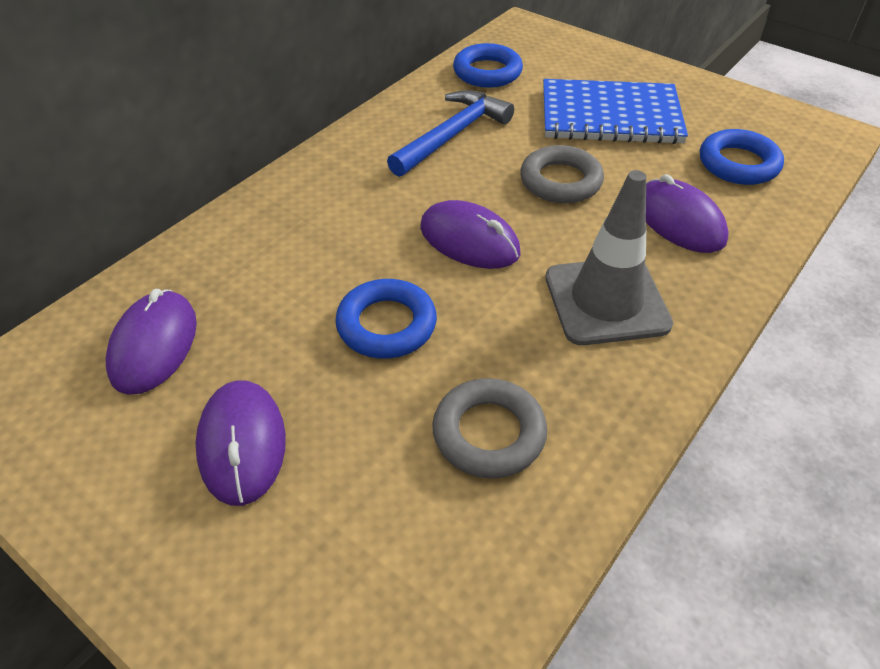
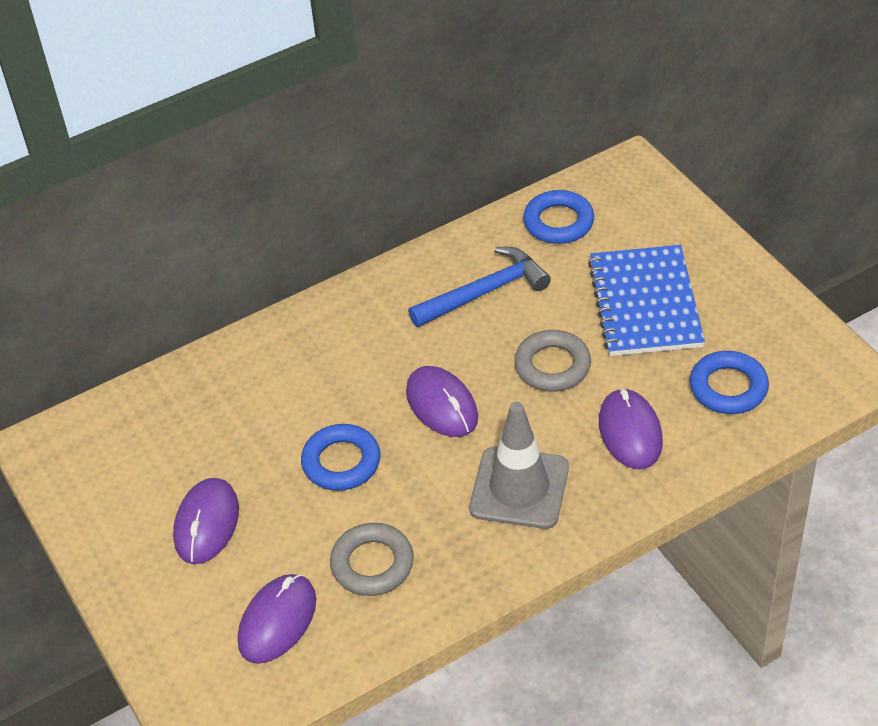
camera: 25 degrees right, 0 degrees up
purple mouse [105,289,197,395] -> purple mouse moved to [238,574,316,664]
blue notebook [543,79,688,144] -> blue notebook turned 60 degrees clockwise [588,245,705,356]

